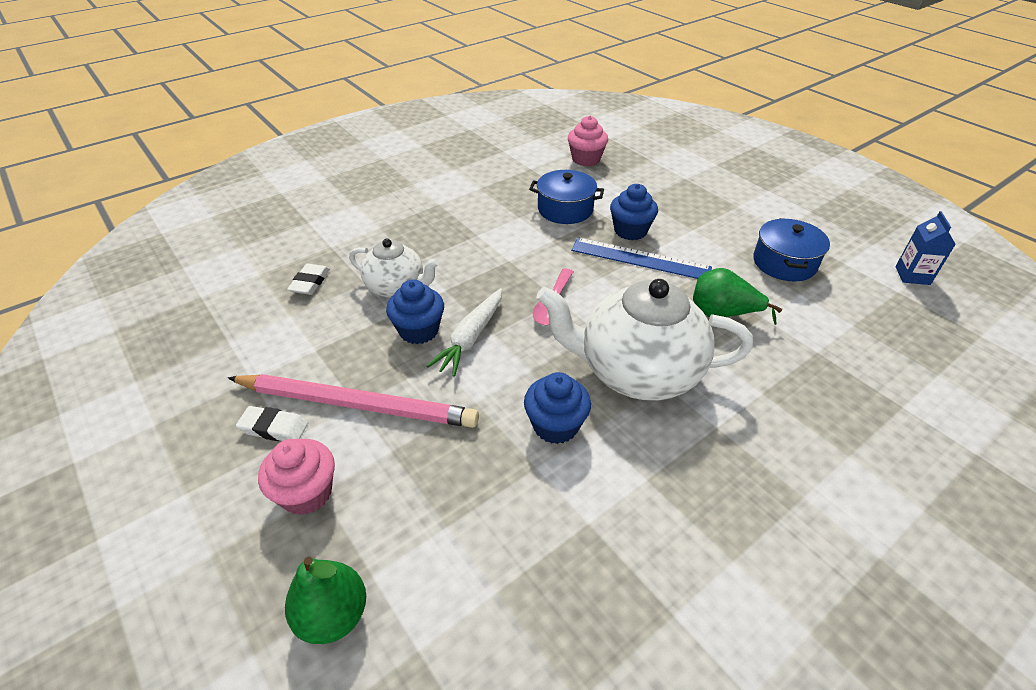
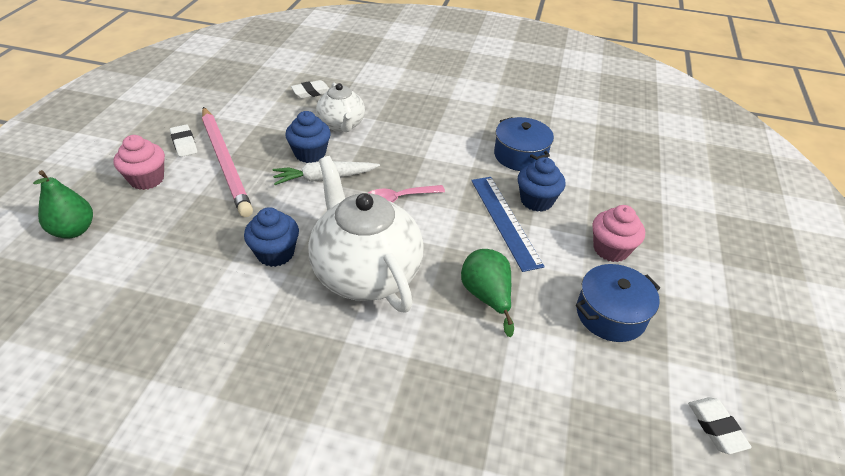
camera: 50 degrees right, 0 degrees up
pink cupcake [568,116,608,166] -> pink cupcake moved to [592,205,645,262]
blue carton [895,211,956,285] -> white eraser [688,397,752,454]

